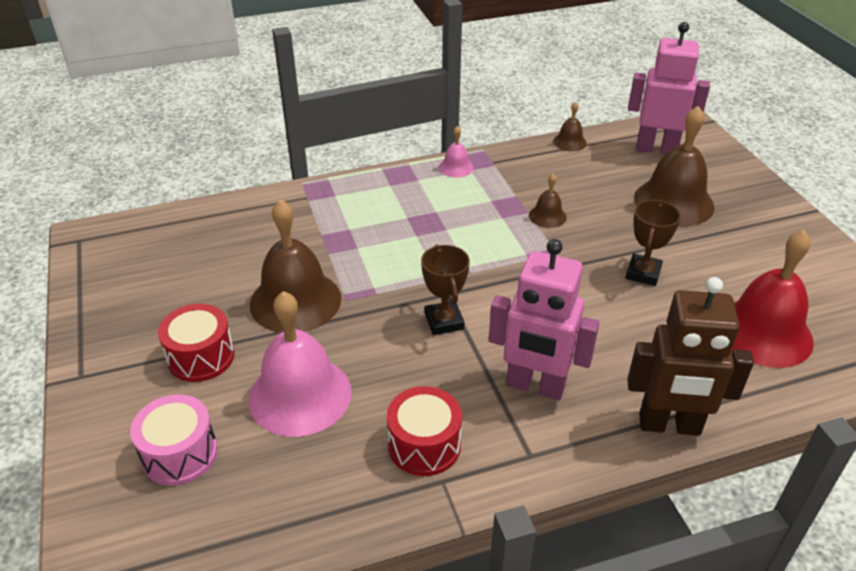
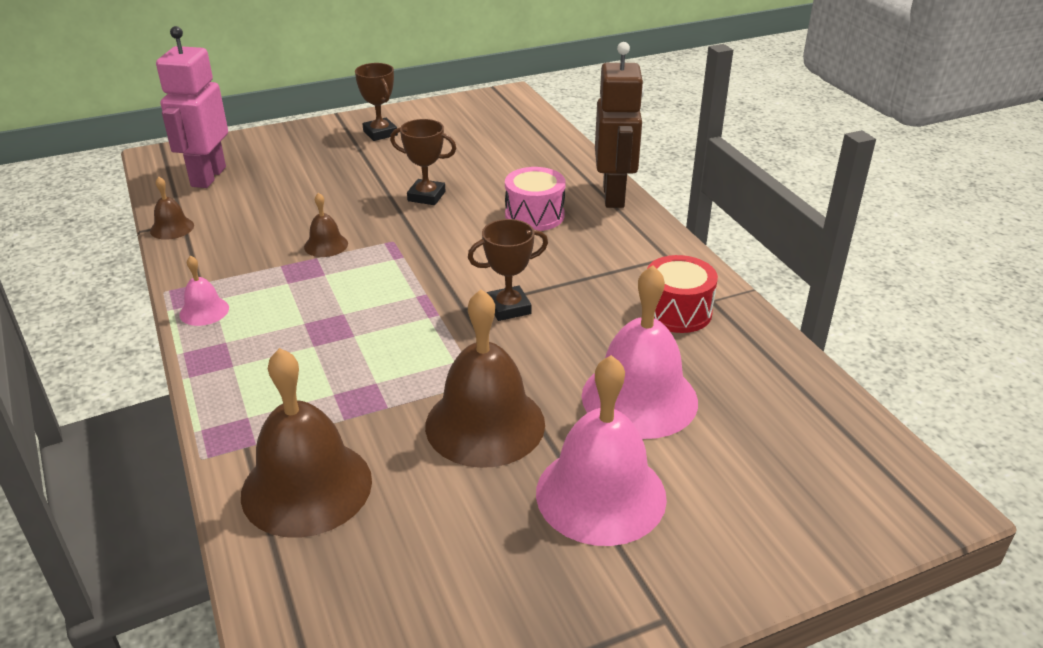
camera: 95 degrees left, 5 degrees down
pink drum [130,394,218,486] -> pink drum moved to [505,167,566,231]
red drum [158,304,234,382] -> pink bell [536,355,667,546]
pink robot [489,239,599,400] -> none
brown bell [634,106,715,226] -> brown bell moved to [241,348,372,538]
red bell [731,230,814,368] -> none
none -> brown trophy [355,63,398,141]

